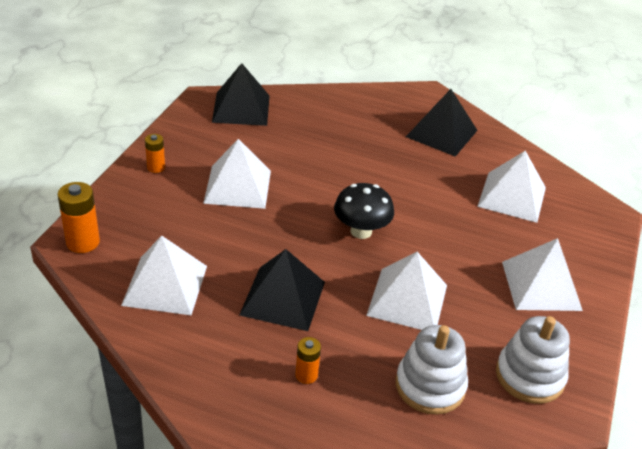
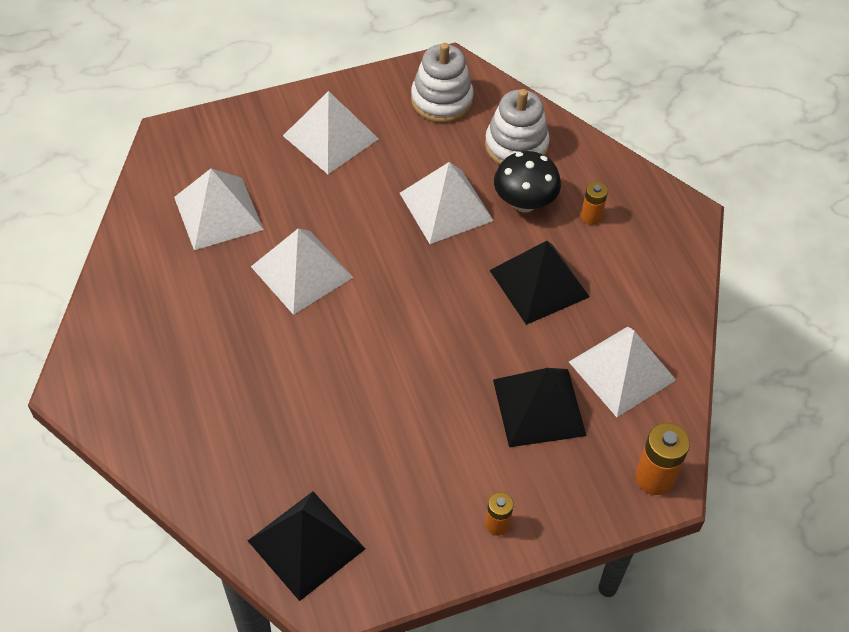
camera: 130 degrees left, 15 degrees up
white pyramid [203,139,271,209] -> white pyramid moved to [251,228,354,315]
black mushroom [334,183,394,239] -> black mushroom moved to [494,151,561,212]
black pyramid [406,89,478,157] -> black pyramid moved to [493,368,587,447]

